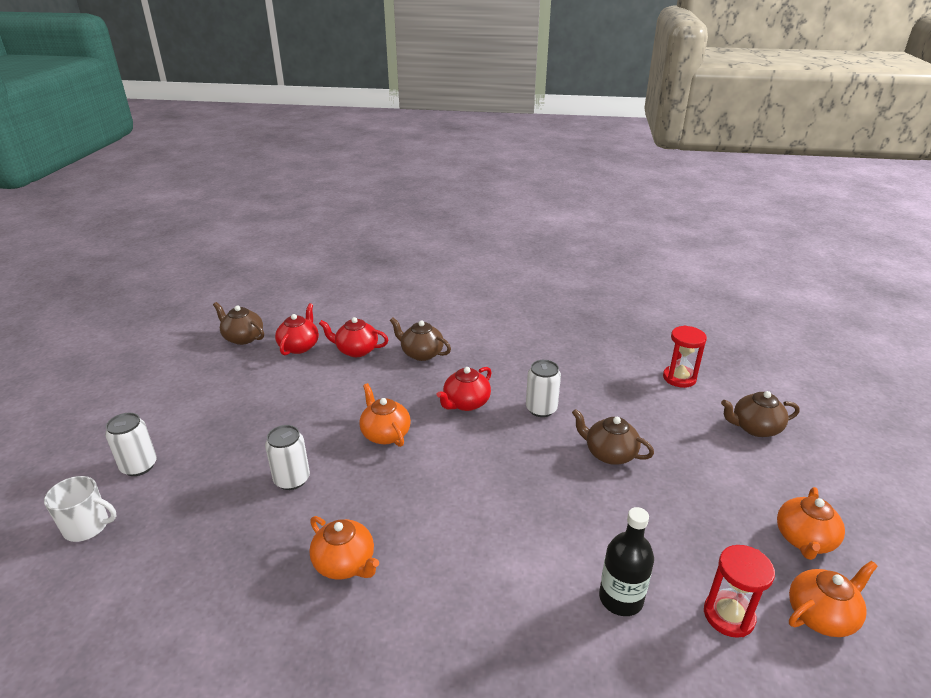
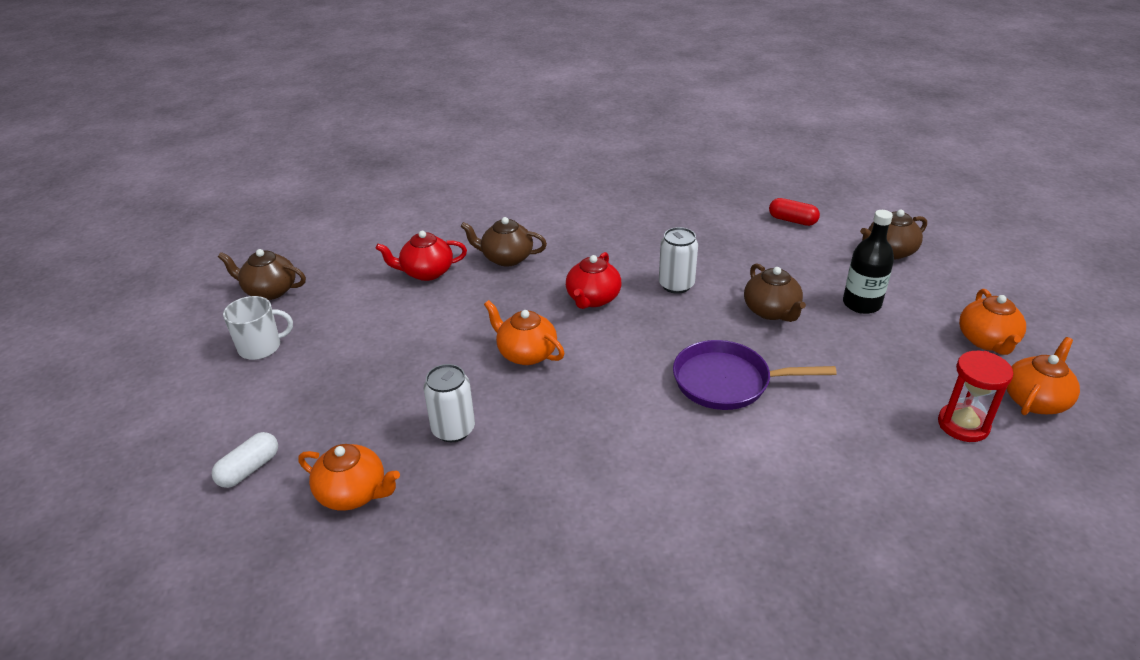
camera: 20 degrees left, 5 degrees up
white mug [44,476,117,542] -> white mug moved to [223,296,293,360]
white can [105,413,157,476] -> white capsule [212,432,278,488]
red teapot [275,303,319,355] -> none
orange teapot [309,516,379,580] -> orange teapot moved to [298,444,400,511]
brown teapot [572,409,654,465] -> brown teapot turned 120 degrees counterclockwise [744,263,806,322]
black bottle [599,507,654,616] -> black bottle moved to [843,210,894,314]
red hourglass [663,326,707,388] -> red capsule [769,198,820,226]
none -> purple pan [673,340,837,410]

